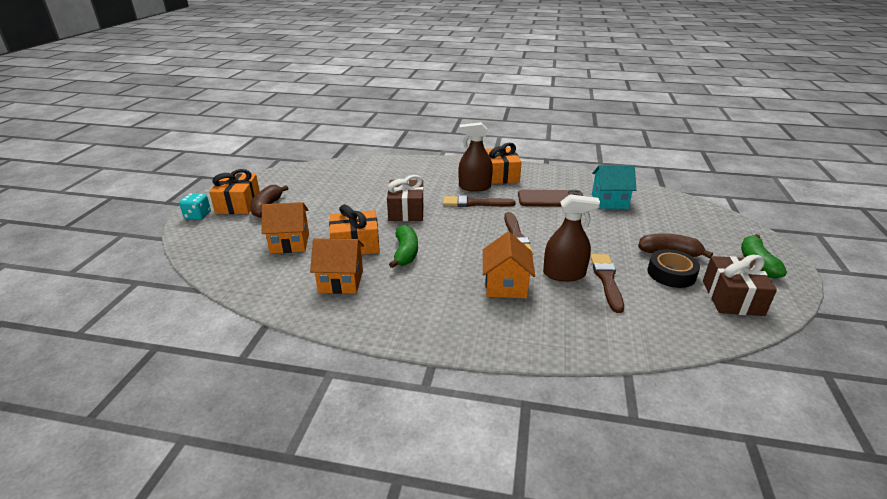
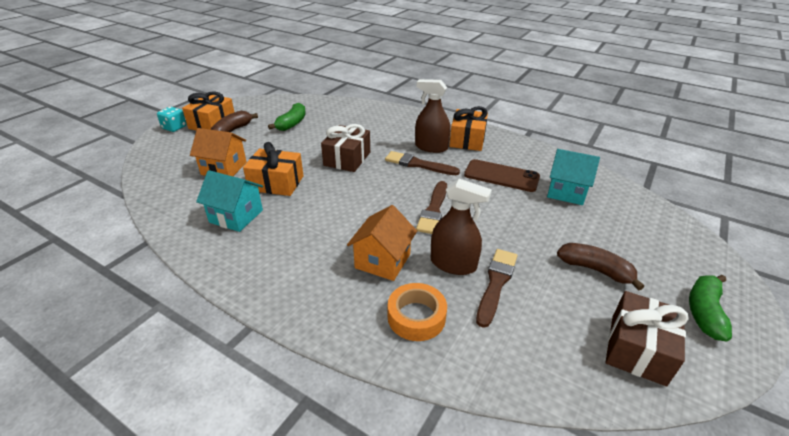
camera: 20 degrees right, 5 degrees up
orange house [310,238,364,294] -> turquoise house [196,170,263,232]
green banana [389,225,418,268] -> green banana moved to [268,103,306,131]
black tape [648,249,700,288] -> none
none -> orange tape [388,283,447,341]

